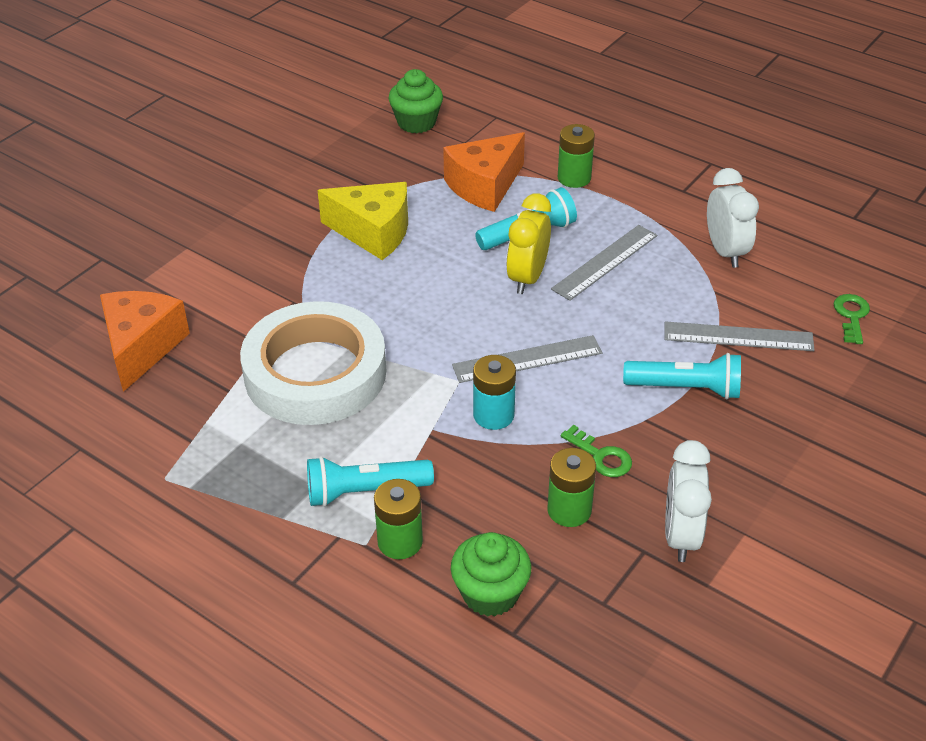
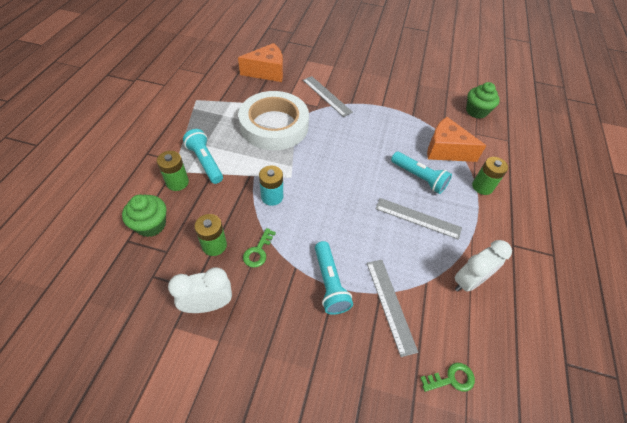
camera: 65 degrees right, 10 degrees up
yellow cheese [318,182,408,260] -> none
grey ruler [452,335,602,383] -> grey ruler moved to [303,76,353,117]
yellow clock [506,193,551,294] -> none

